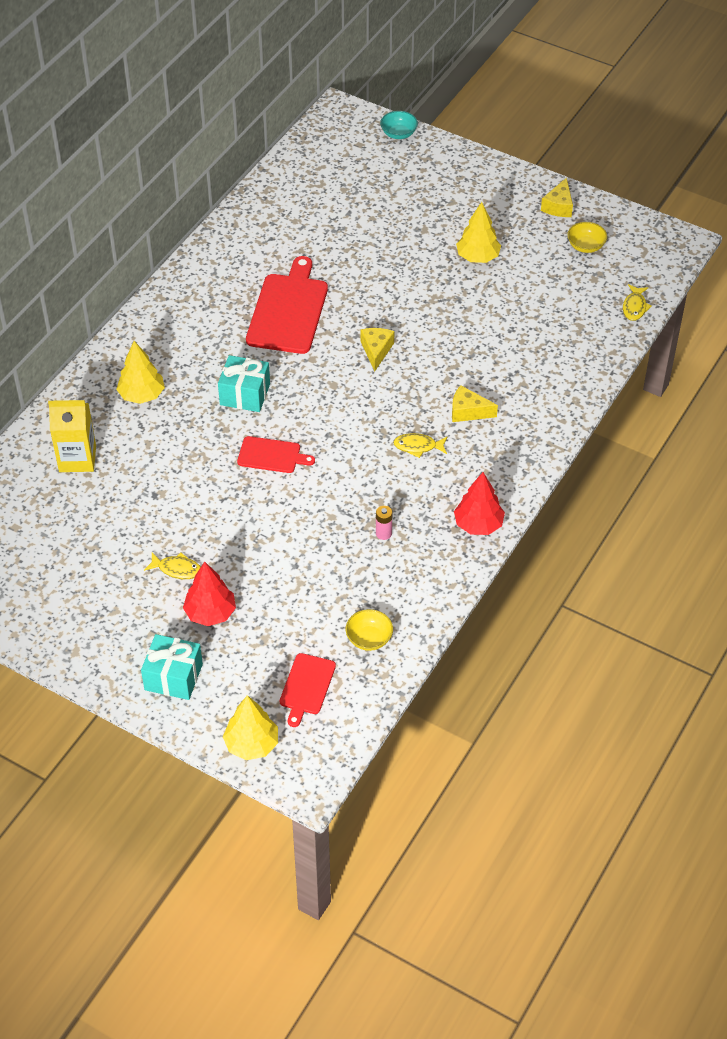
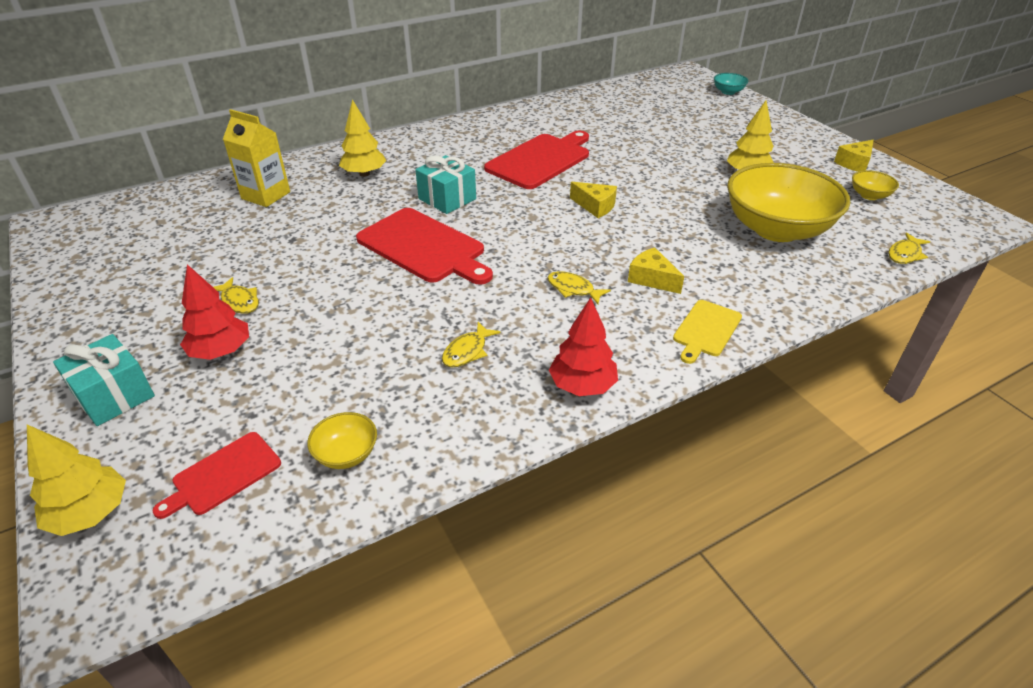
camera: 30 degrees right, 10 degrees down
red cutting board [237,436,315,473] -> red cutting board [356,208,493,285], size x1.83
yellow cheese [361,328,394,372] -> yellow cheese turned 90 degrees clockwise [570,182,617,218]
pink battery [376,506,392,540] -> yellow fish [442,322,501,367]
none -> yellow cutting board [673,300,742,364]
none -> yellow bowl [727,163,850,242]

